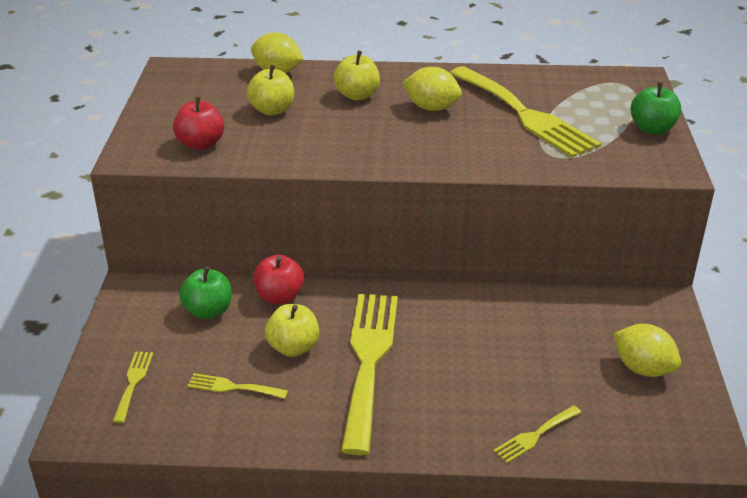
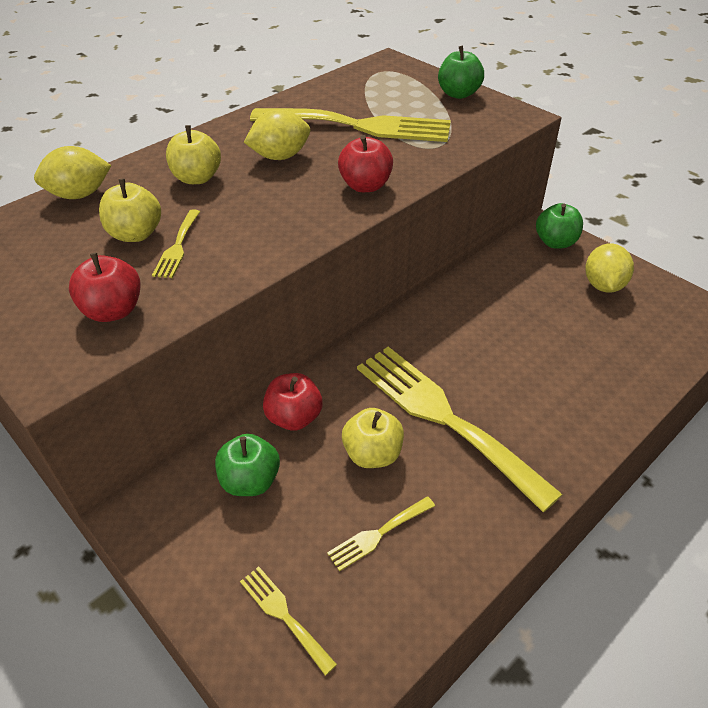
camera: 45 degrees left, 10 degrees up
yellow fork [493,405,581,463] -> yellow fork moved to [152,209,200,278]
yellow lemon [613,324,681,377] -> yellow lemon turned 75 degrees counterclockwise [585,244,634,293]
none -> red apple [338,135,393,192]
none -> green apple [536,203,583,249]

